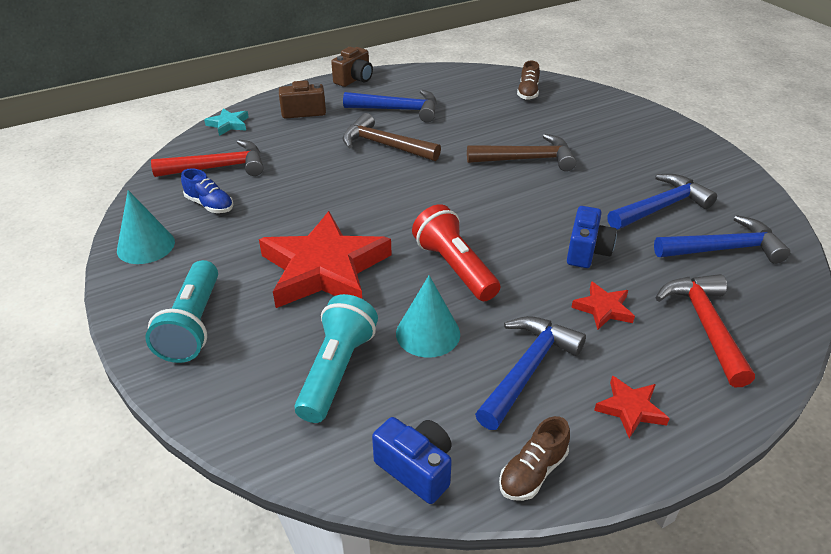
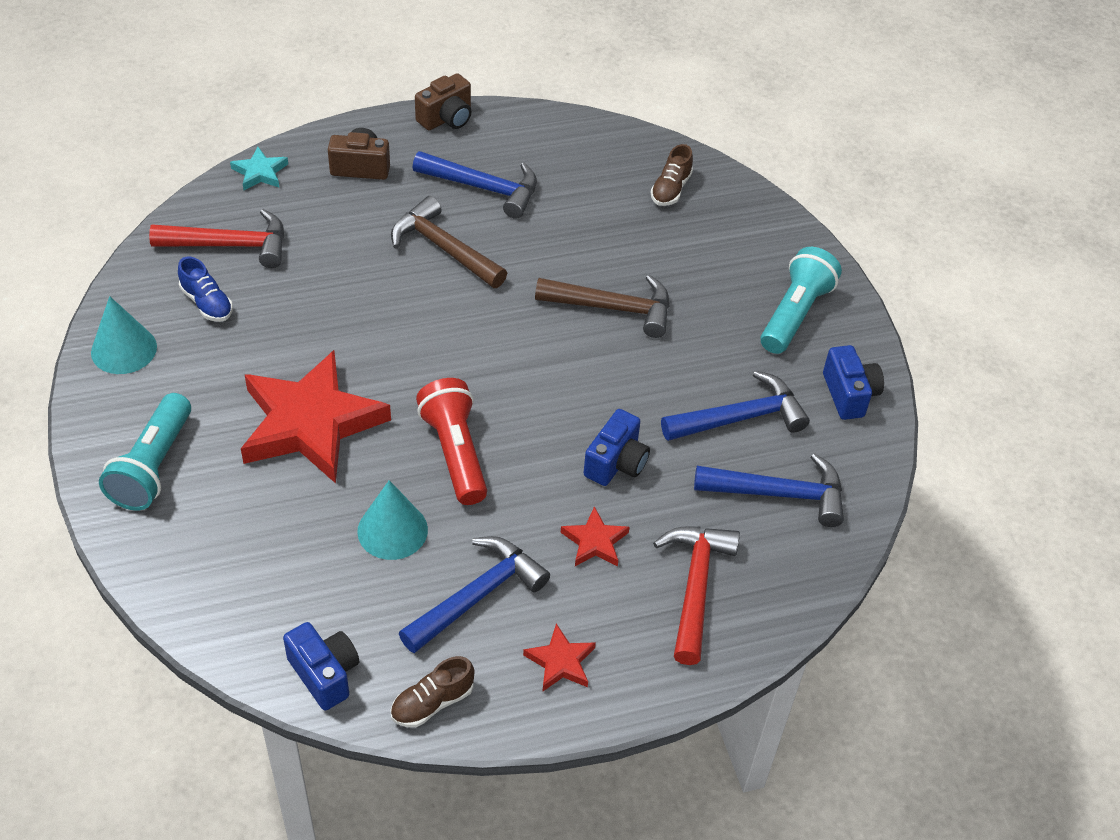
camera: 10 degrees right, 10 degrees up
turquoise flashlight [294,294,378,423] -> turquoise flashlight moved to [761,247,842,354]
none -> blue camera [823,345,884,420]

